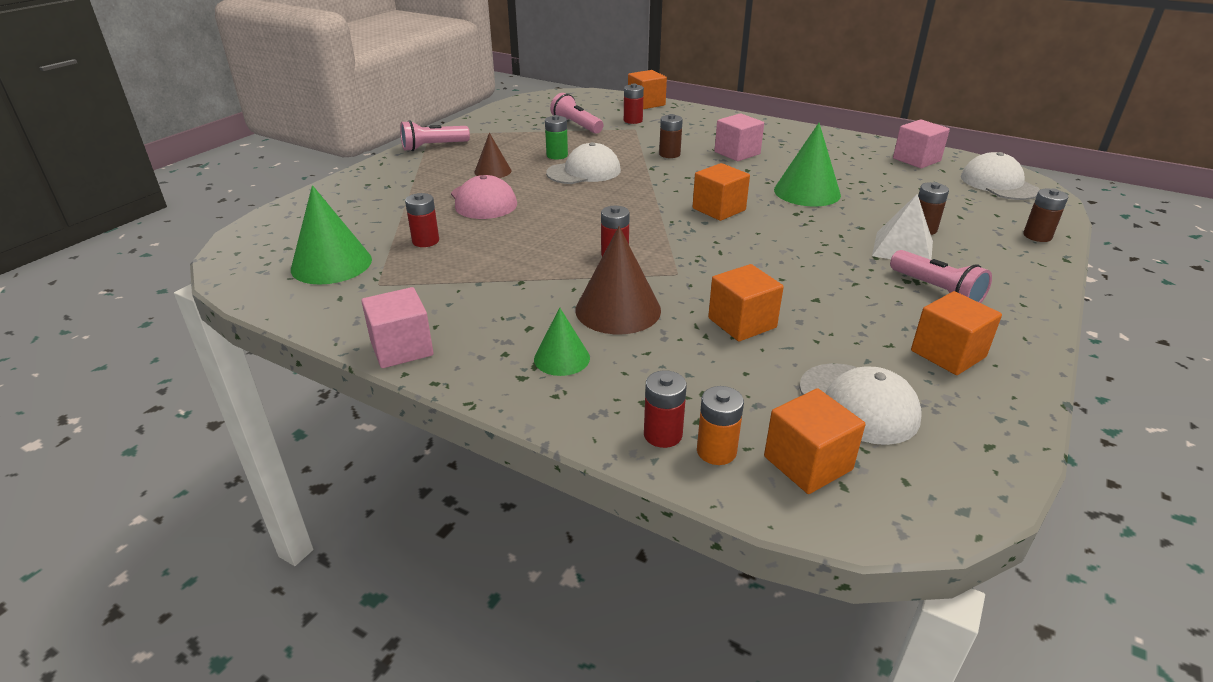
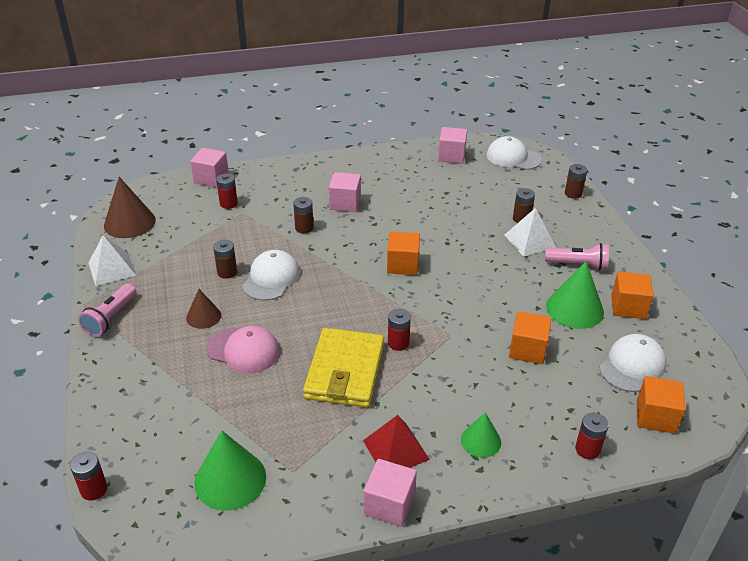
camera: 45 degrees left, 5 degrees up
red battery [405,193,439,247] -> red battery moved to [70,452,107,501]
green battery [545,115,568,159] -> brown battery [213,240,237,279]
pink flashlight [550,93,604,134] -> none
brown cone [575,226,661,334] -> brown cone moved to [104,177,156,238]
orange cube [628,70,667,109] -> pink cube [190,148,229,187]
orange battery [697,386,744,465] -> none
green cone [774,123,841,207] -> green cone moved to [546,261,604,329]
white cap [799,363,921,445] -> white cap turned 60 degrees counterclockwise [599,334,667,392]
none -> white pyramid [88,235,136,286]
none -> yellow wallet [303,328,384,408]
none -> red pyramid [363,415,430,468]

